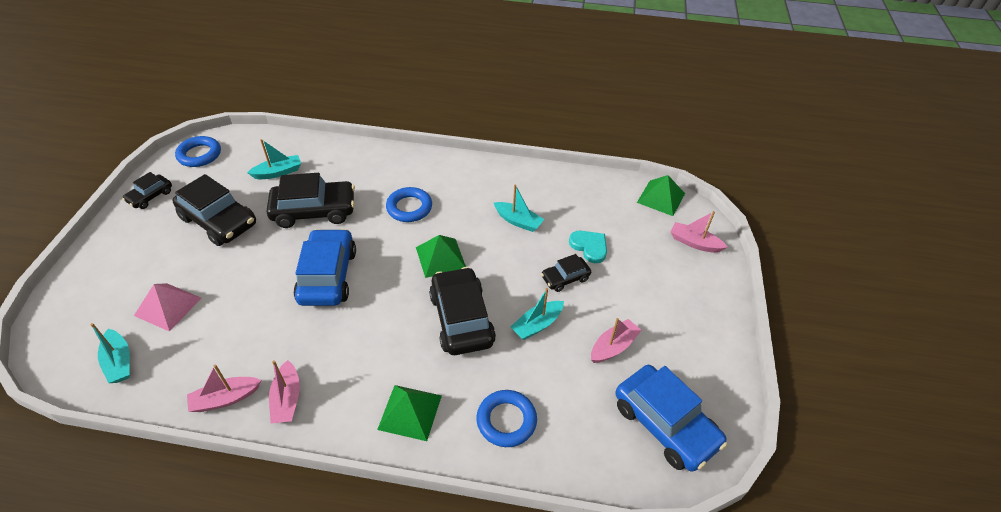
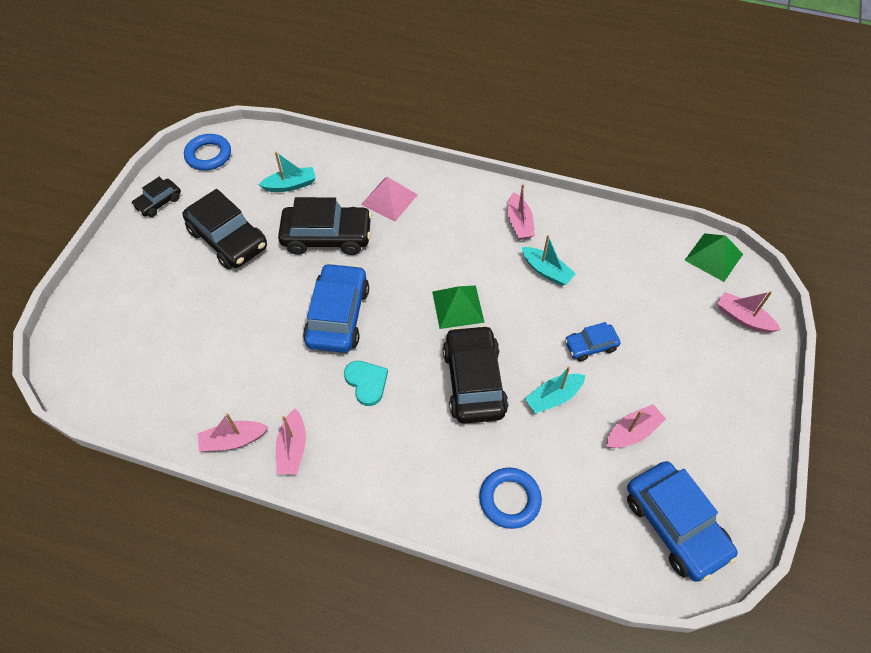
camera: 10 degrees right, 10 degrees up
turquoise boat [90,323,130,383] -> none
pink pyramid [134,283,201,332] -> pink pyramid moved to [361,177,417,221]
green pyramid [377,385,442,441] -> none
blue ring [386,187,432,222] -> none
black car [541,254,591,292] -> blue car [565,322,620,361]
turquoise heart [569,231,607,263] -> turquoise heart moved to [344,361,388,406]
none -> pink boat [507,184,535,240]

